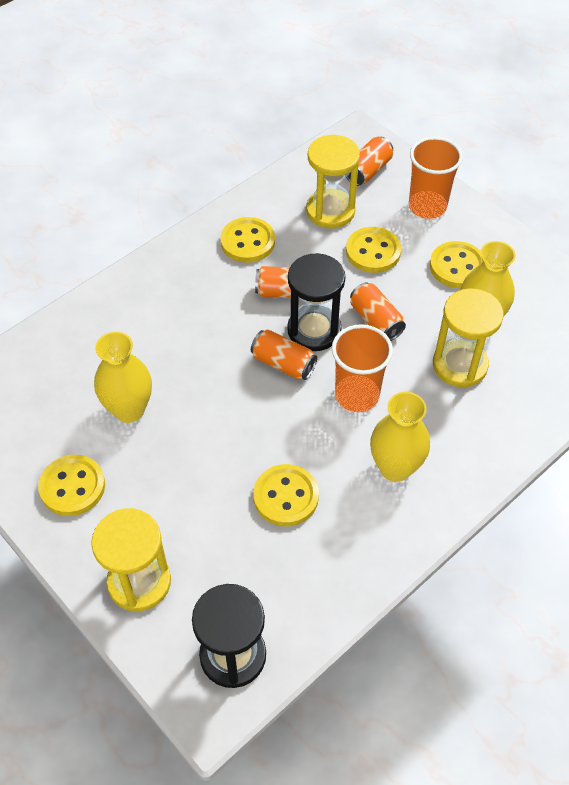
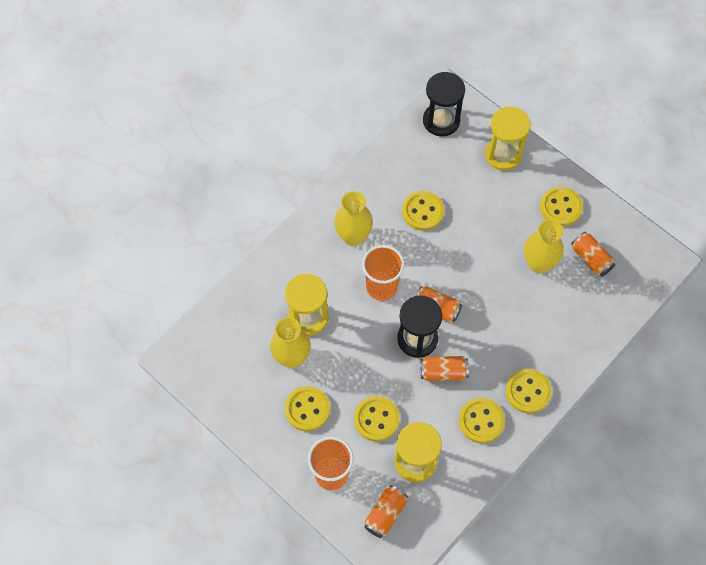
camera: 175 degrees right, 10 degrees up
orange can [350,282,406,341] -> orange can moved to [571,232,615,277]
none -> yellow button [506,369,552,413]

